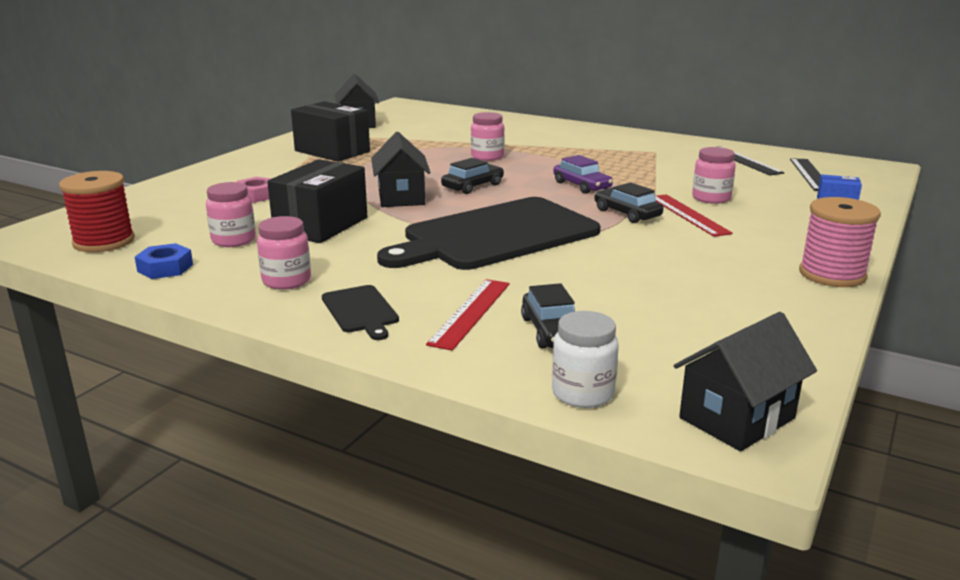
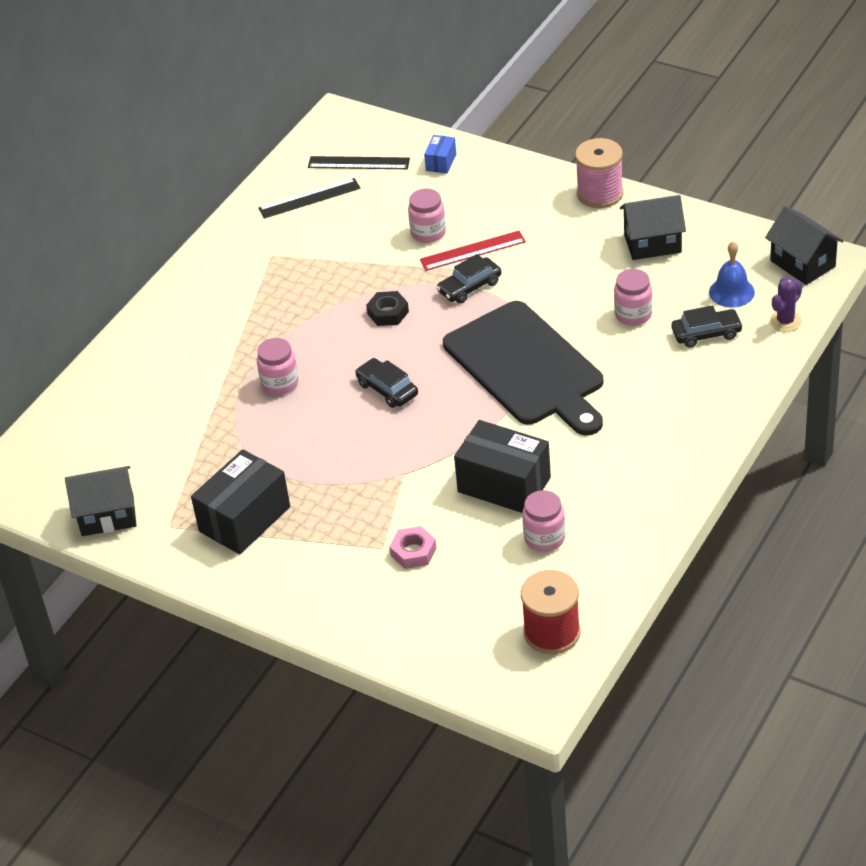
camera: 85 degrees left, 20 degrees up
blue nut [135,243,193,279] -> none
pink jar [257,216,311,290] -> pink jar moved to [614,269,652,326]
black cutting board [322,285,399,340] -> none
black house [371,132,431,207] -> black house moved to [620,195,686,260]
red ruler [426,279,510,351] -> none
white jar [552,311,619,408] -> purple cactus [770,277,802,332]
purple car [553,155,613,194] -> black nut [366,291,409,326]
none -> blue bell [709,242,755,307]

